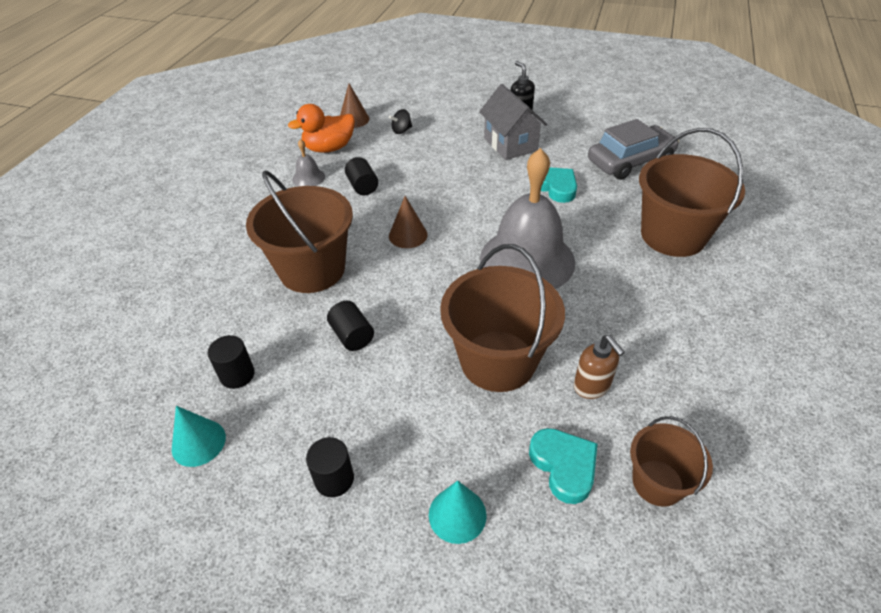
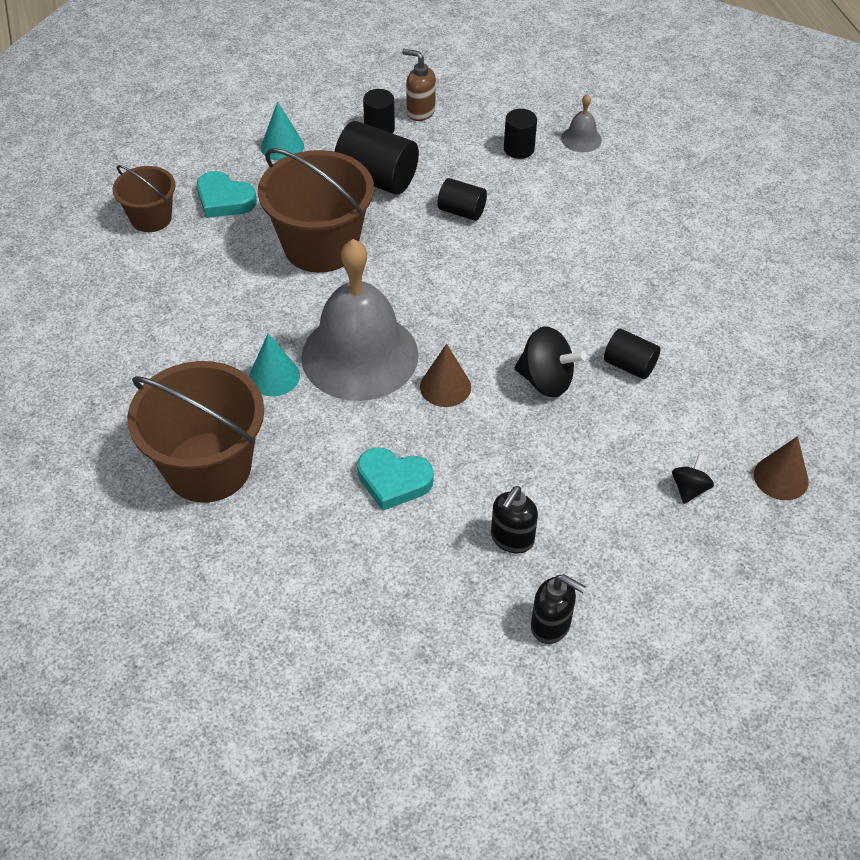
camera: 145 degrees right, 5 degrees up
turquoise cone [172,406,226,467] -> turquoise cone moved to [249,333,300,396]
brown bucket [246,170,353,293] -> none
orange duck [288,104,355,153] -> none
grey bell [292,139,325,187] -> grey bell moved to [561,94,602,152]
brown cone [389,196,428,248] -> brown cone moved to [420,344,471,407]
grey house [479,84,547,160] -> black soap dispenser [491,486,538,554]
brown soap dispenser [574,335,625,399] -> brown soap dispenser moved to [402,49,436,121]
grey car [588,119,679,180] -> none
none -> black cylinder [335,121,419,195]
none -> black spinning top [515,326,586,397]

